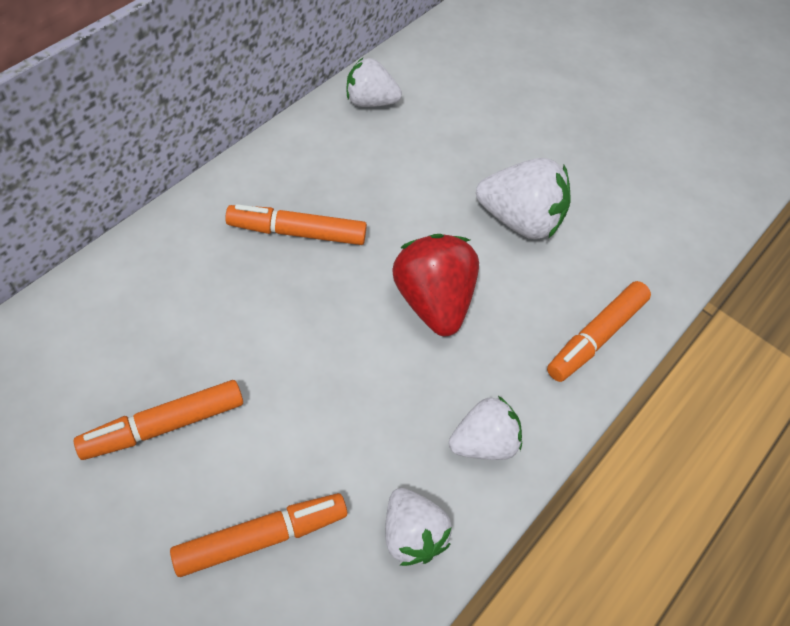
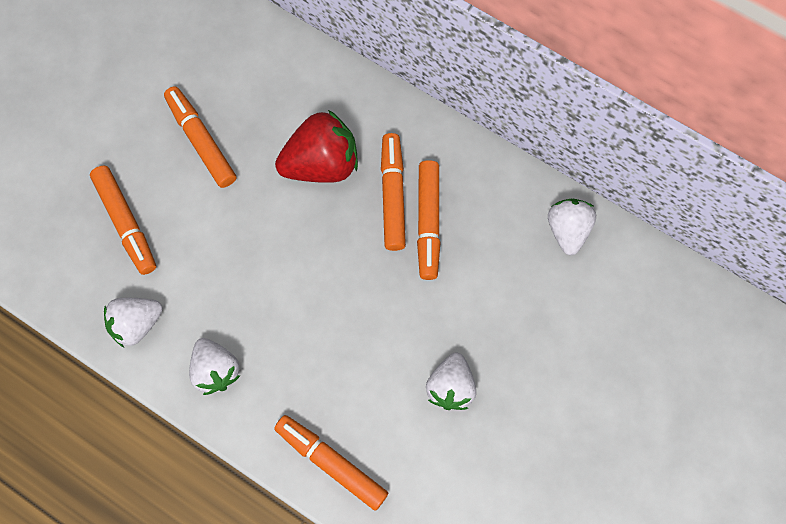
camera: 90 degrees right, 15 degrees up
red strawberry [392,234,479,336] -> red strawberry moved to [275,110,358,183]
white strawberry [476,158,571,239] -> white strawberry [426,353,476,410], size x0.66
none -> orange marker [417,160,441,280]

